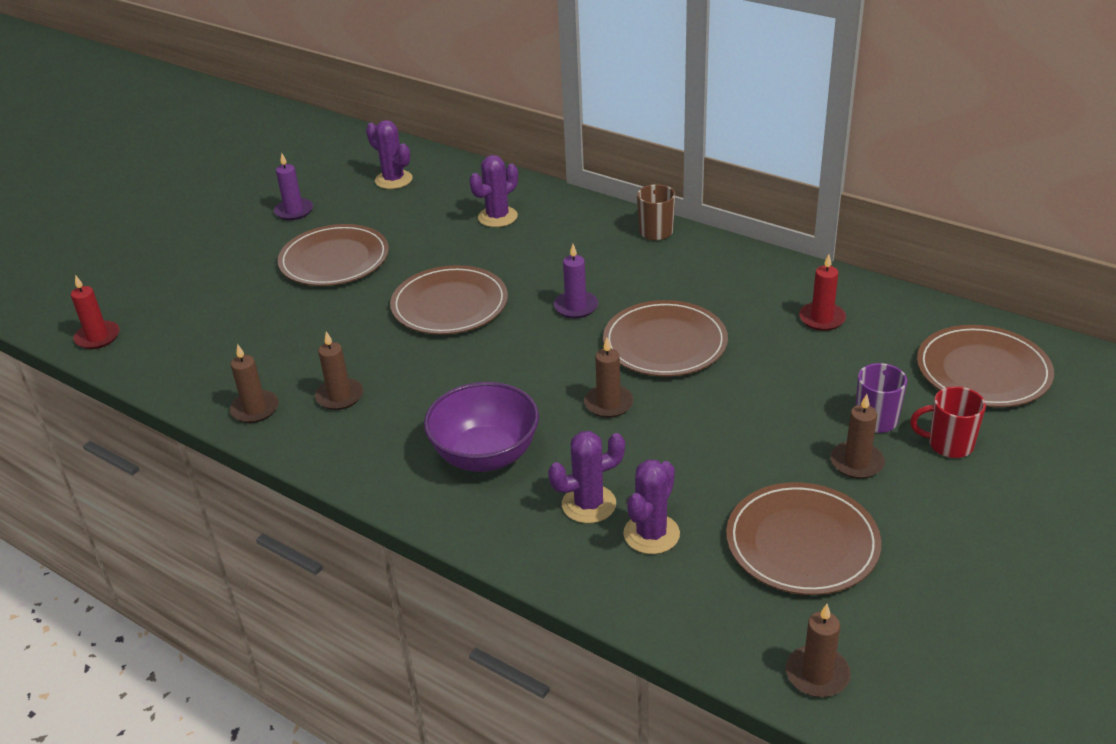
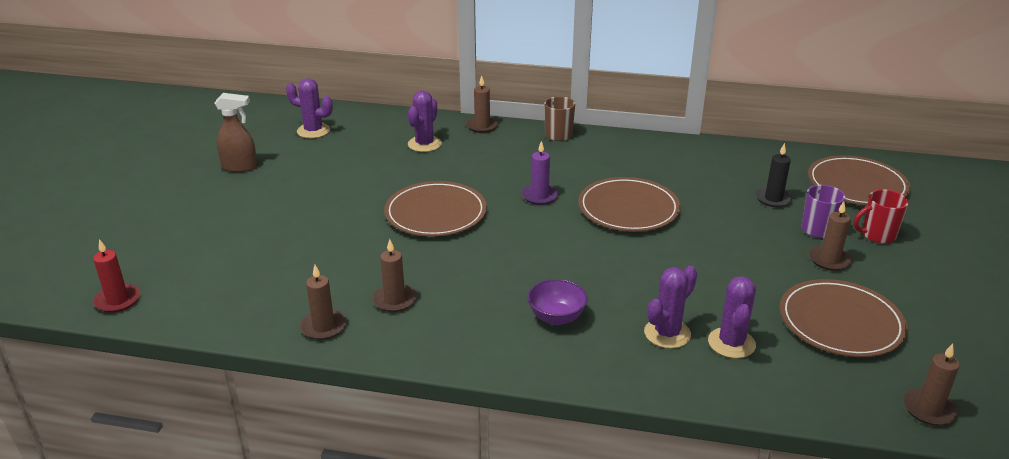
camera: 25 degrees left, 5 degrees down
purple candle [274,153,313,220] -> brown spray bottle [214,93,257,172]
brown plate [278,224,389,286] -> none
purple bowl [424,382,539,472] -> purple bowl [527,279,588,325], size x0.60
brown candle [584,338,634,418] -> brown candle moved to [466,75,499,133]
red candle [799,254,846,331] -> none
none -> black candle [755,143,794,208]

